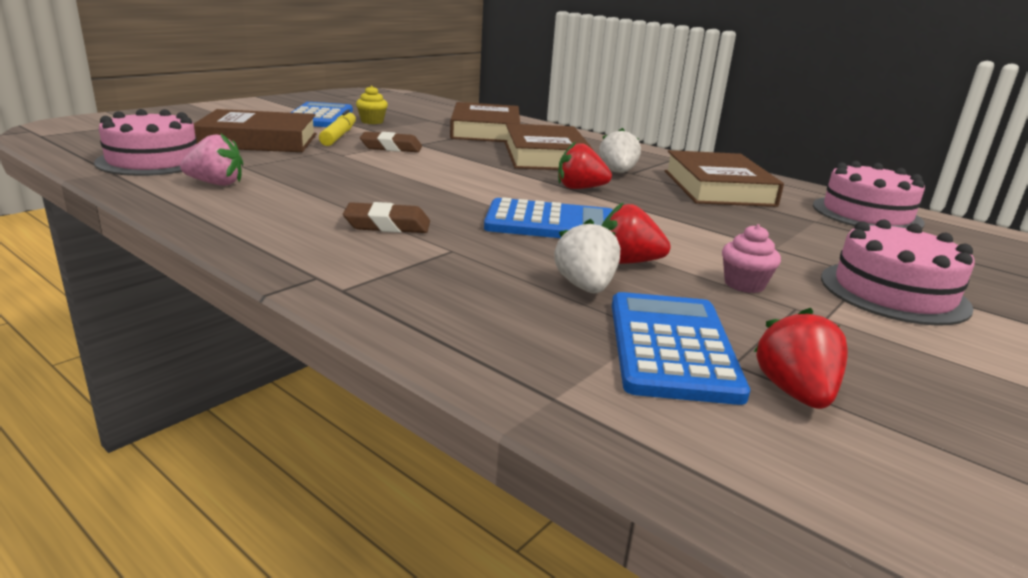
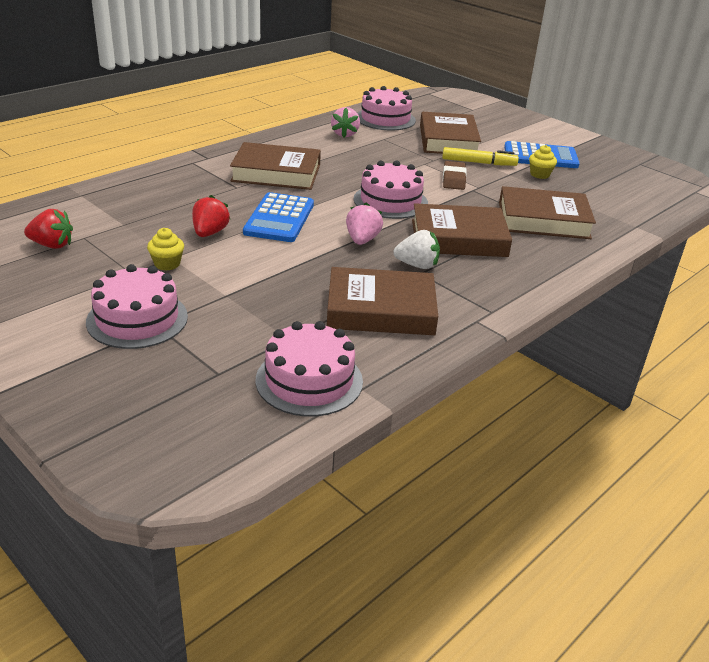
camera: 95 degrees right, 10 degrees up
brown eraser [343,202,430,233] -> brown book [230,142,321,190]
white strawberry [554,219,620,294] -> none
red strawberry [558,142,612,189] -> pink strawberry [346,202,383,245]
blue calculator [612,292,750,405] -> none
pink cupcake [722,224,781,293] -> yellow cupcake [147,228,184,271]
none -> pink cake [354,160,428,219]

